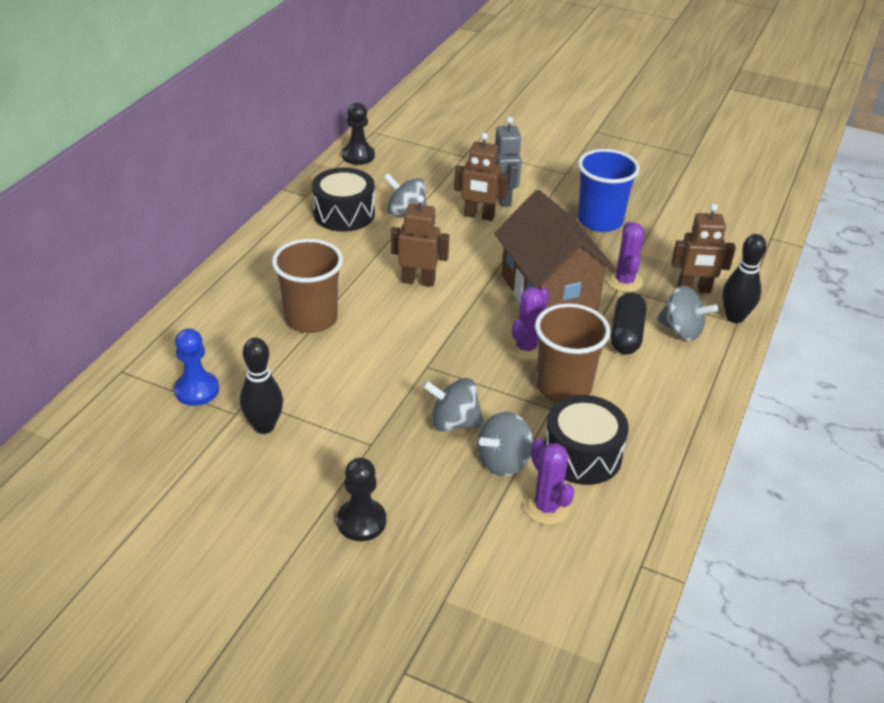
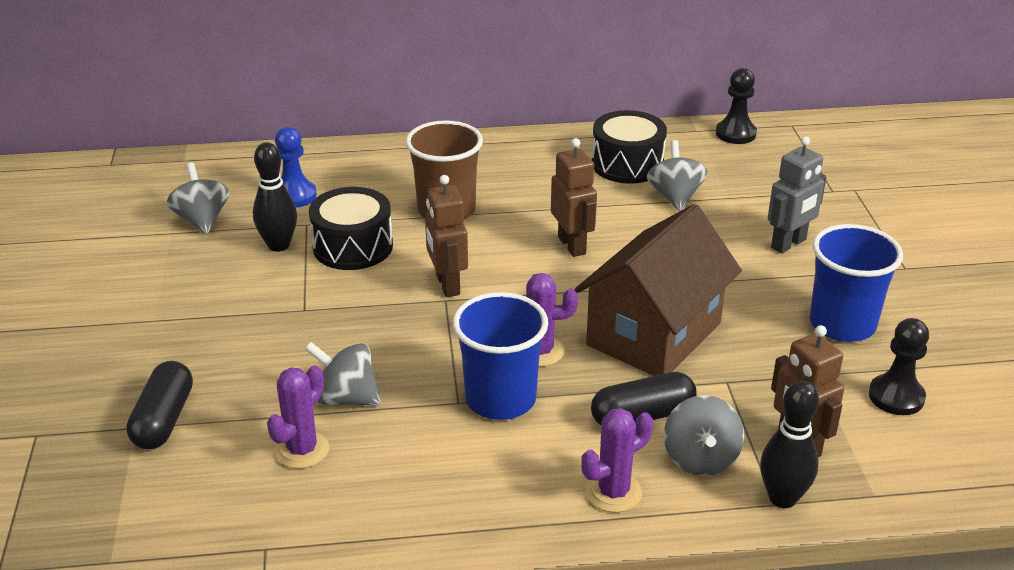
camera: 60 degrees right, 5 degrees down
black pawn [337,458,386,541] -> black pawn moved to [869,318,929,415]
grey spinning top [422,378,484,432] -> grey spinning top moved to [167,163,229,235]
brown robot [454,133,509,221] -> brown robot moved to [425,175,468,297]
brown cup [535,303,611,402] -> blue cup [453,292,549,420]
black drum [545,395,629,485] -> black drum moved to [309,187,393,270]
purple cactus [607,222,645,292] -> purple cactus moved to [581,408,653,513]
none -> black capsule [126,361,193,449]

